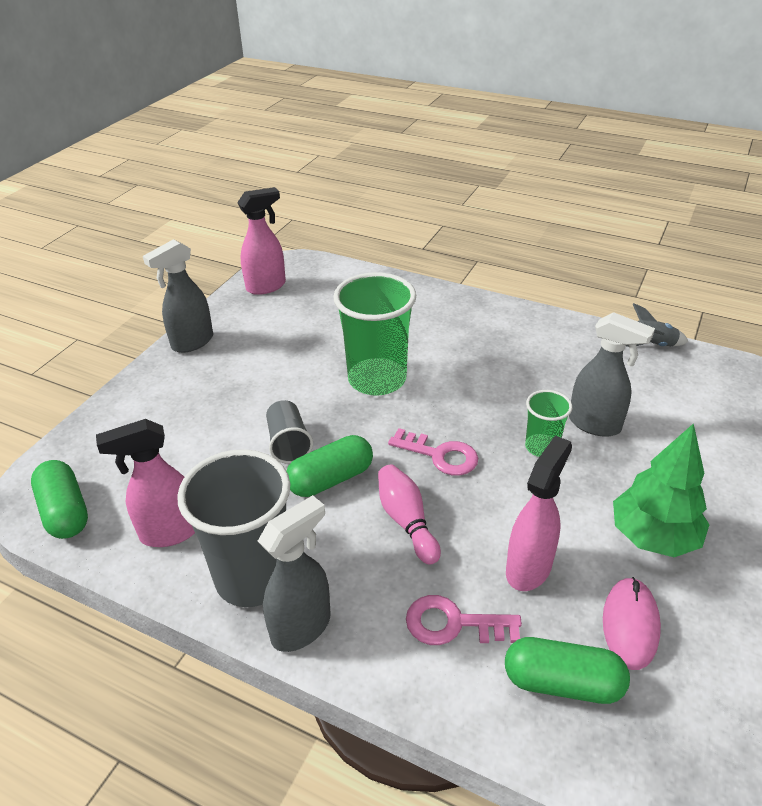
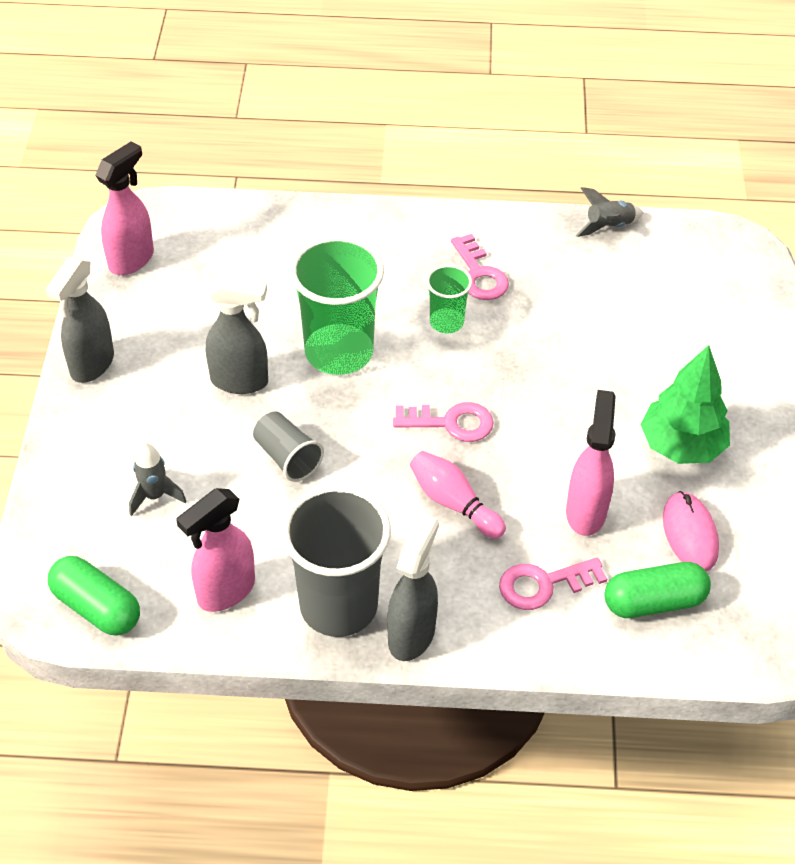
camera: 25 degrees left, 10 degrees up
green capsule [287,435,373,497] -> none
green cup [525,390,572,457] -> green cup moved to [426,265,472,333]
grey spray bottle [569,312,655,437] -> grey spray bottle moved to [206,275,268,394]
none -> grey rocket [129,443,186,516]
none -> pink key [451,234,509,300]

